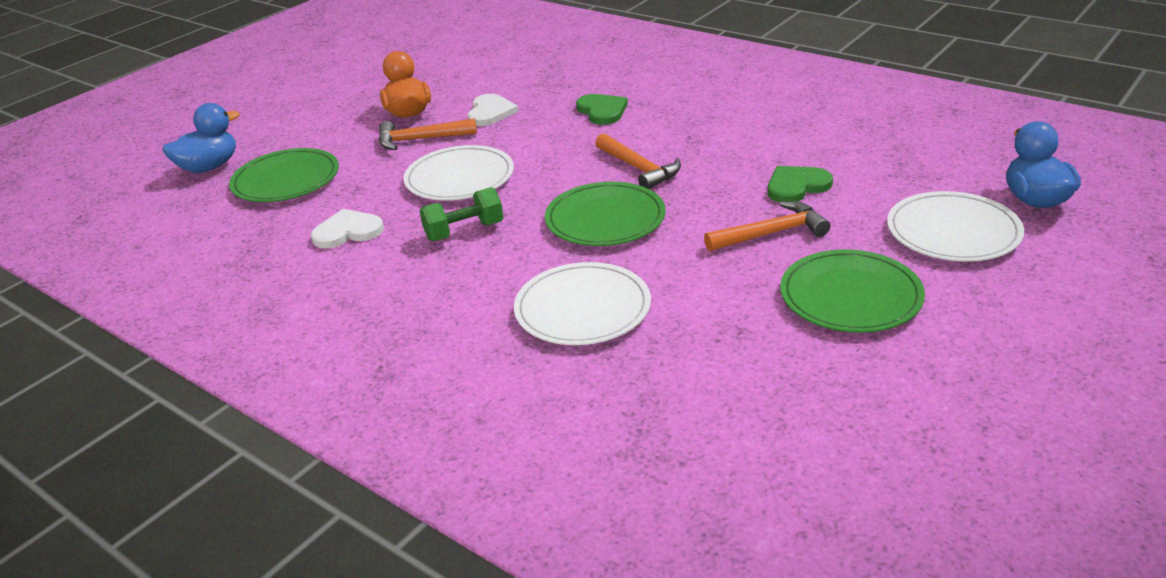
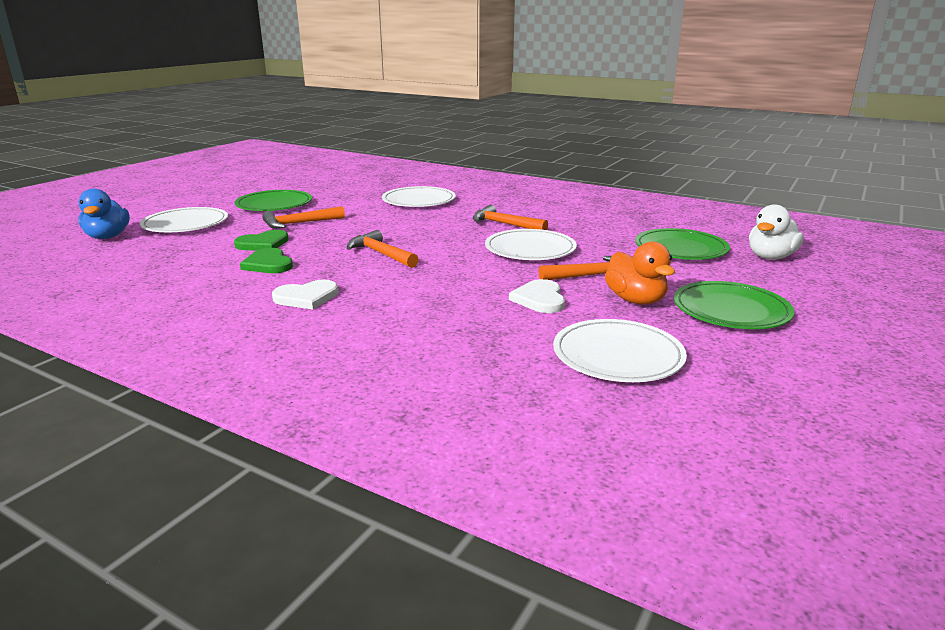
camera: 170 degrees right, 10 degrees down
blue duck [163,103,240,173] -> white duck [749,204,804,260]
white heart [311,209,384,249] -> white heart moved to [272,279,338,310]
green dumbbell [420,187,504,241] -> orange hammer [473,205,548,230]
green plate [545,182,666,246] -> green plate moved to [674,281,794,329]
green heart [576,94,628,125] -> green heart moved to [240,248,293,273]
none -> white plate [553,319,687,382]

